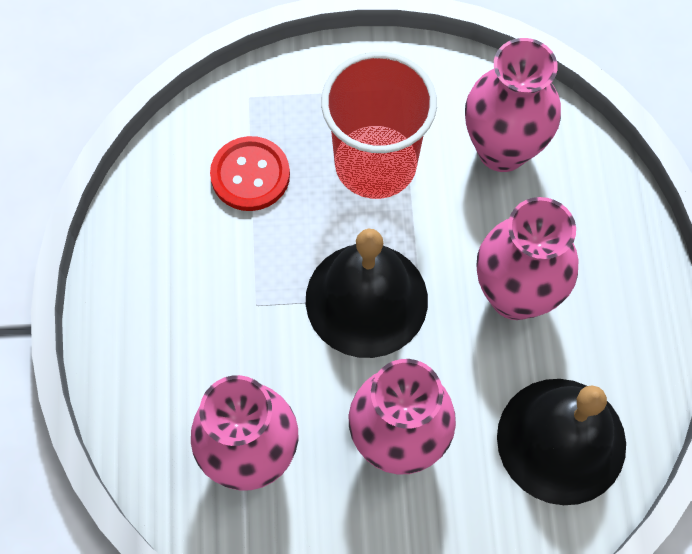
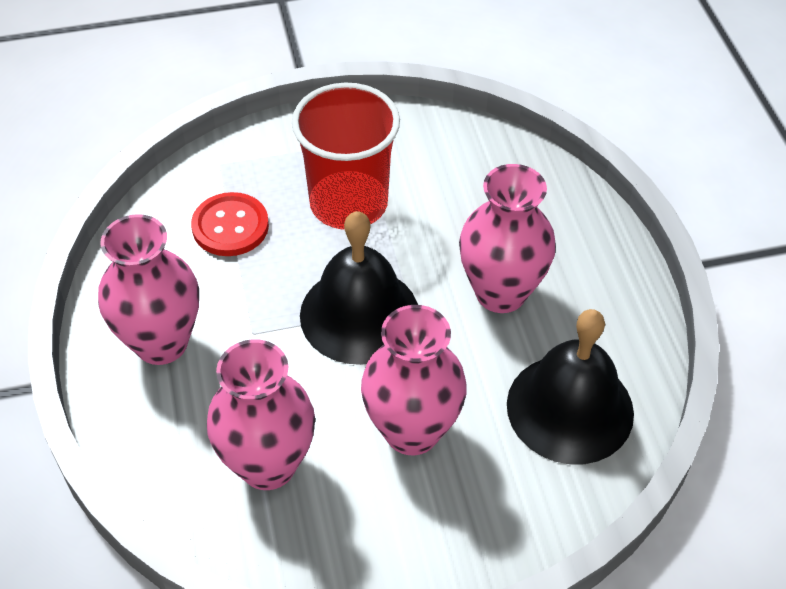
camera: 10 degrees left, 15 degrees down
pink vase [465,38,561,172] -> pink vase moved to [98,214,199,365]

